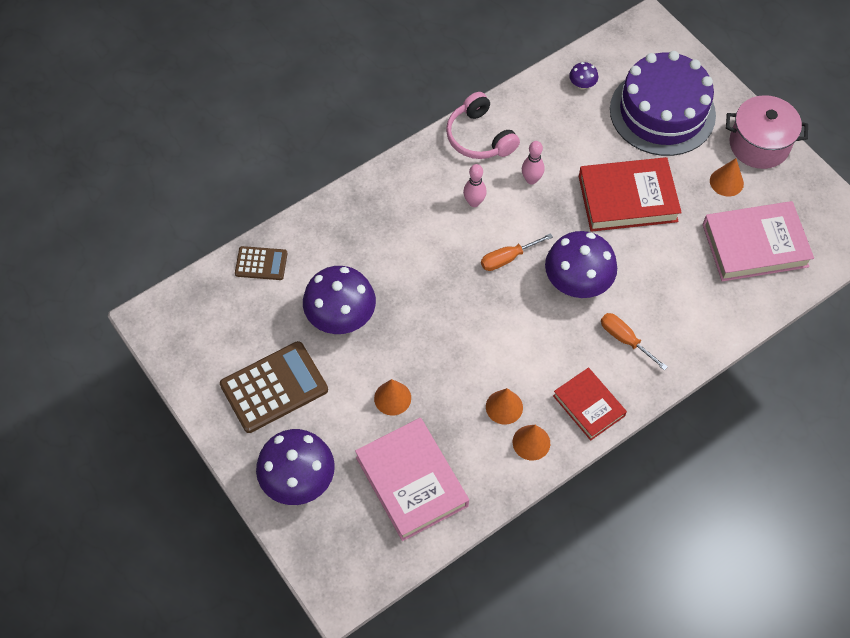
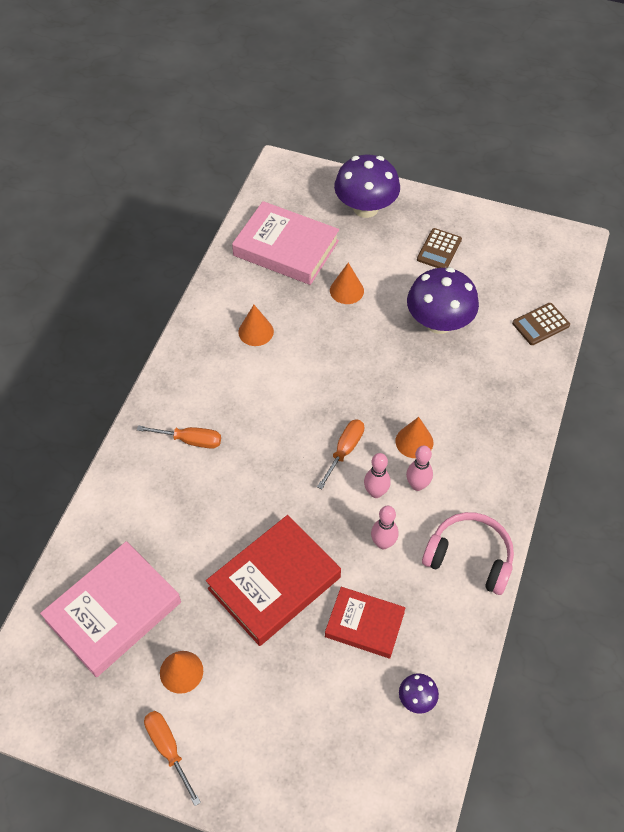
camera: 145 degrees right, 5 degrees down
brown calculator [220,341,328,433] -> brown calculator [417,228,462,268], size x0.56
orange cone [513,425,550,460] -> orange cone moved to [395,417,433,458]
purple mushroom [545,231,617,298] -> none
red book [553,367,627,441] -> red book moved to [325,587,406,659]
purple cake [610,51,716,156] -> none
pink pot [726,95,808,169] -> orange screwdriver [144,711,201,806]
none -> pink bowling pin [364,453,391,498]

